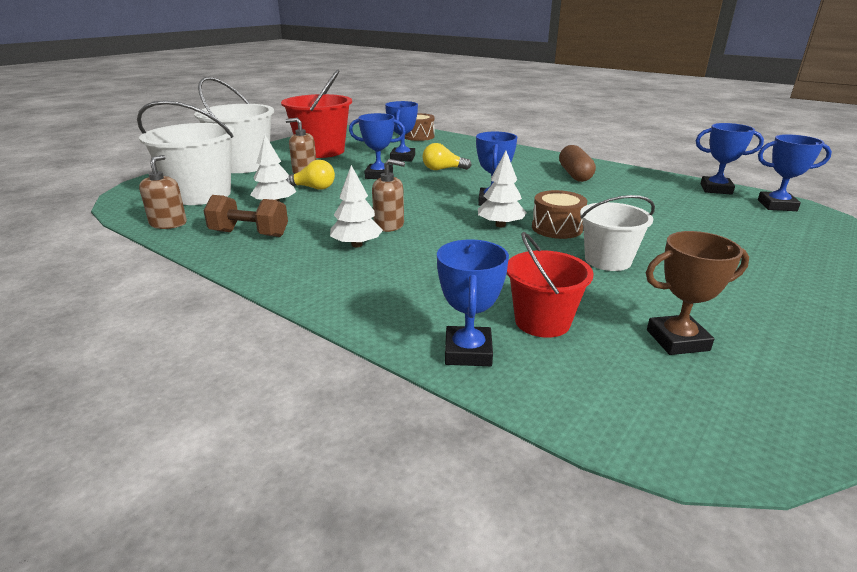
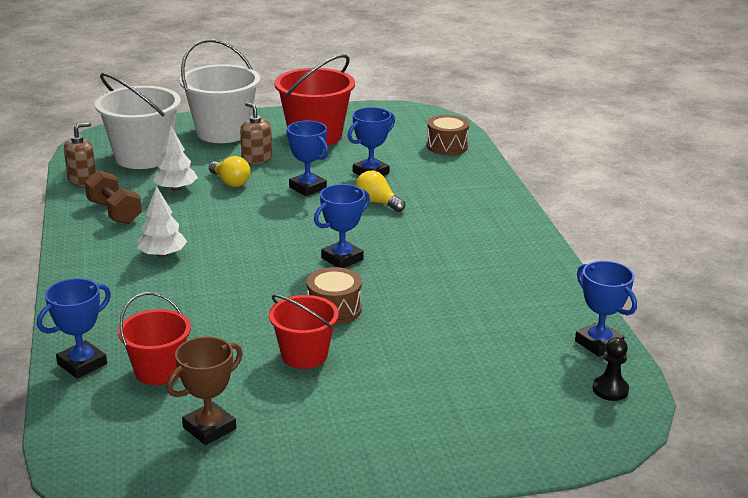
camera: 40 degrees right, 0 degrees up
brown soap dispenser [372,159,405,232] -> none
white tree [478,151,527,227] -> none
brown capsule [559,145,596,182] -> none
white bucket [580,195,655,271] -> red bucket [269,295,339,369]
brown trophy [646,231,749,355] -> brown trophy turned 75 degrees counterclockwise [166,336,243,445]
blue trophy [758,134,832,211] -> black pawn [593,337,629,401]

